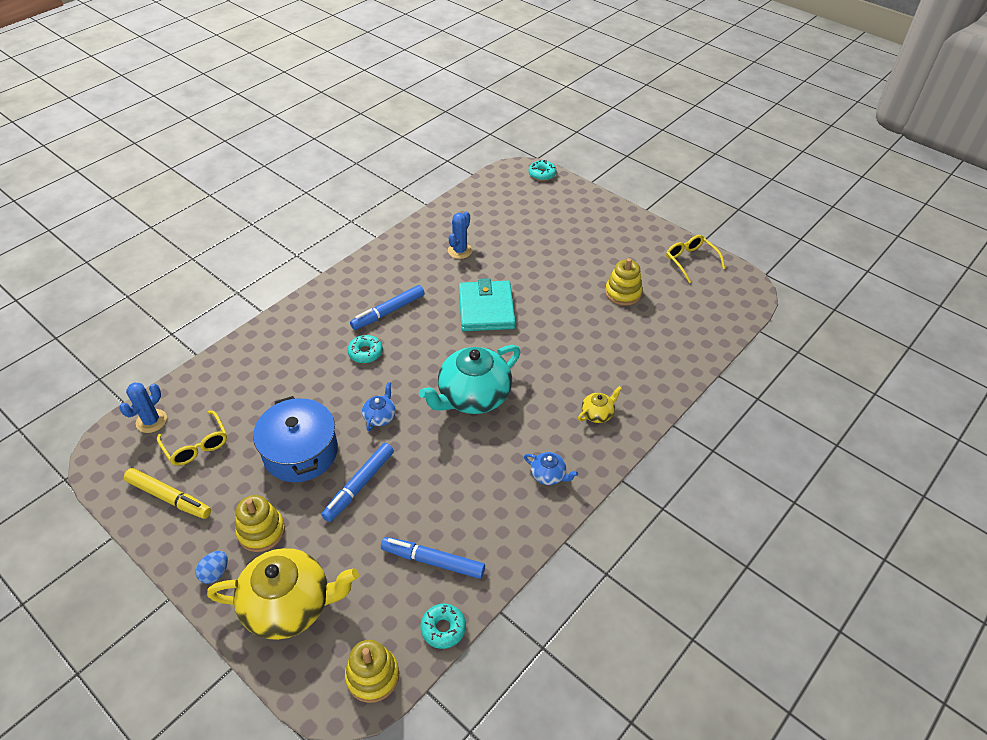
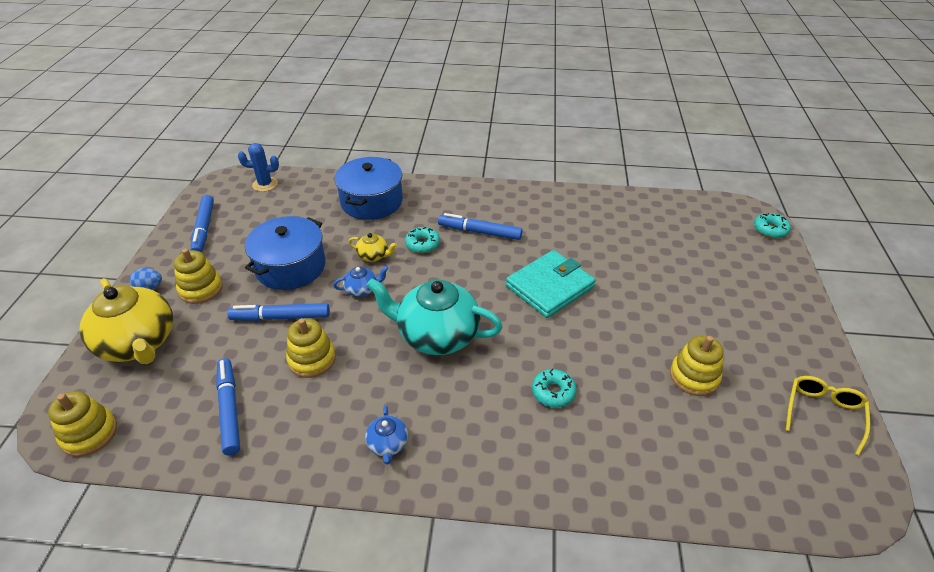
camera: 55 degrees right, 5 degrees down
yellow marker [124,468,211,519] -> blue marker [190,195,214,253]
yellow glasses [157,410,227,466] -> none
turquoise donut [420,604,466,649] -> turquoise donut moved to [532,369,577,408]
blue cactus [448,211,472,259] -> none
yellow teapot [578,386,622,423] -> yellow teapot moved to [349,233,397,262]
none -> yellow stacking toy [286,318,336,378]
none -> blue pot [335,157,403,220]

